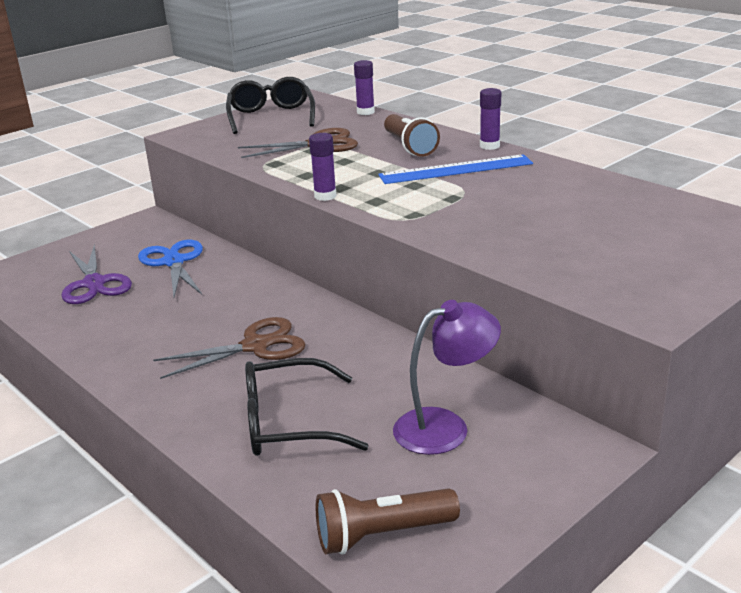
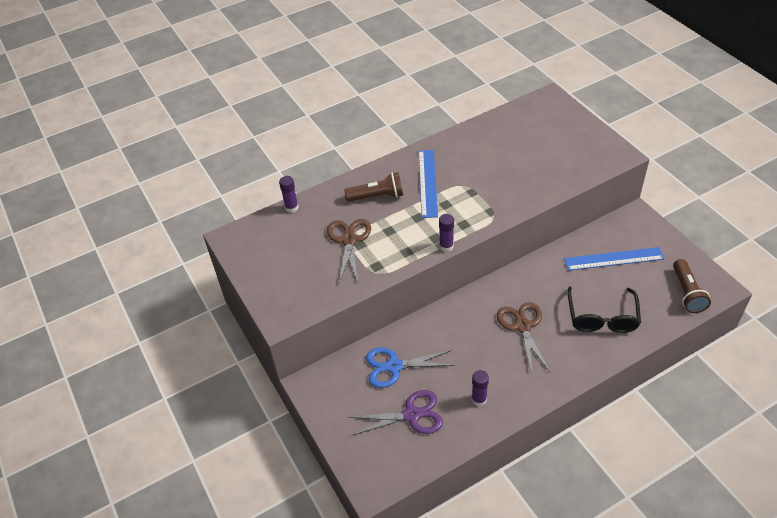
camera: 75 degrees left, 20 degrees up
black glasses [226,77,315,134] -> none
purple lamp [393,300,501,455] -> blue ruler [564,247,664,271]
purple glue stick [480,88,501,150] -> purple glue stick moved to [472,370,489,406]

